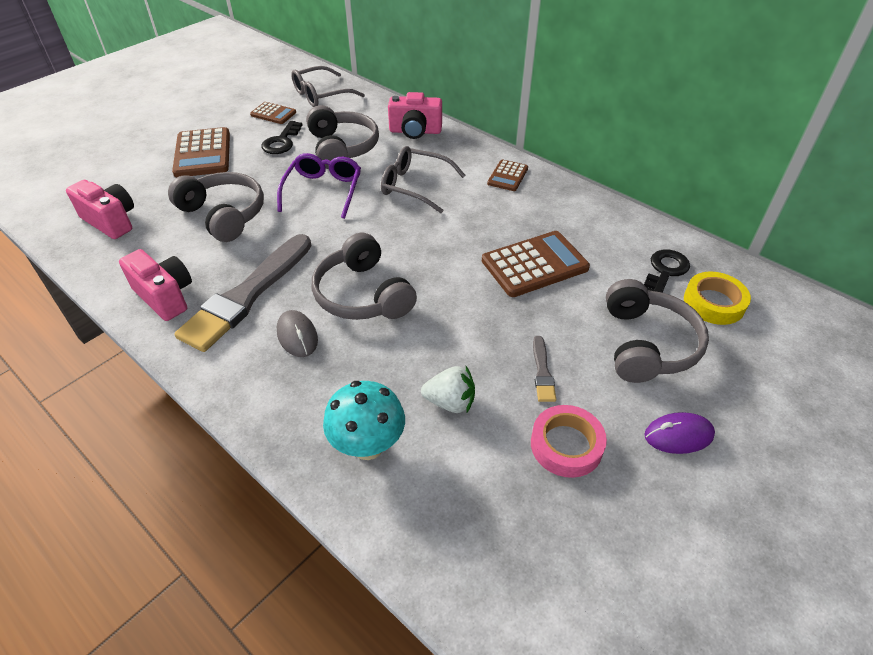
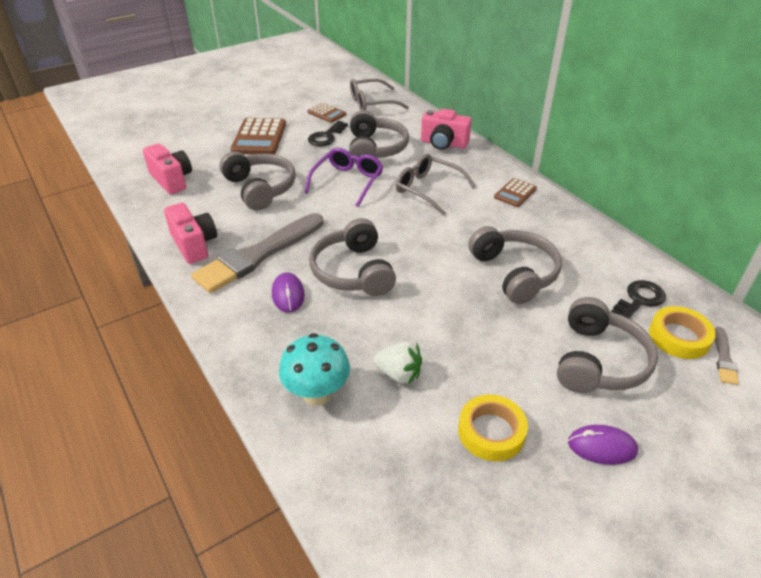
camera: 15 degrees right, 5 degrees down
grey mouse [277,310,318,357] -> purple mouse [272,272,305,313]
brown calculator [482,231,590,297] -> grey headphones [468,226,562,304]
pink tape [531,405,607,478] -> yellow tape [458,394,528,461]
grey brush [533,336,556,402] -> grey brush moved to [715,327,739,385]

